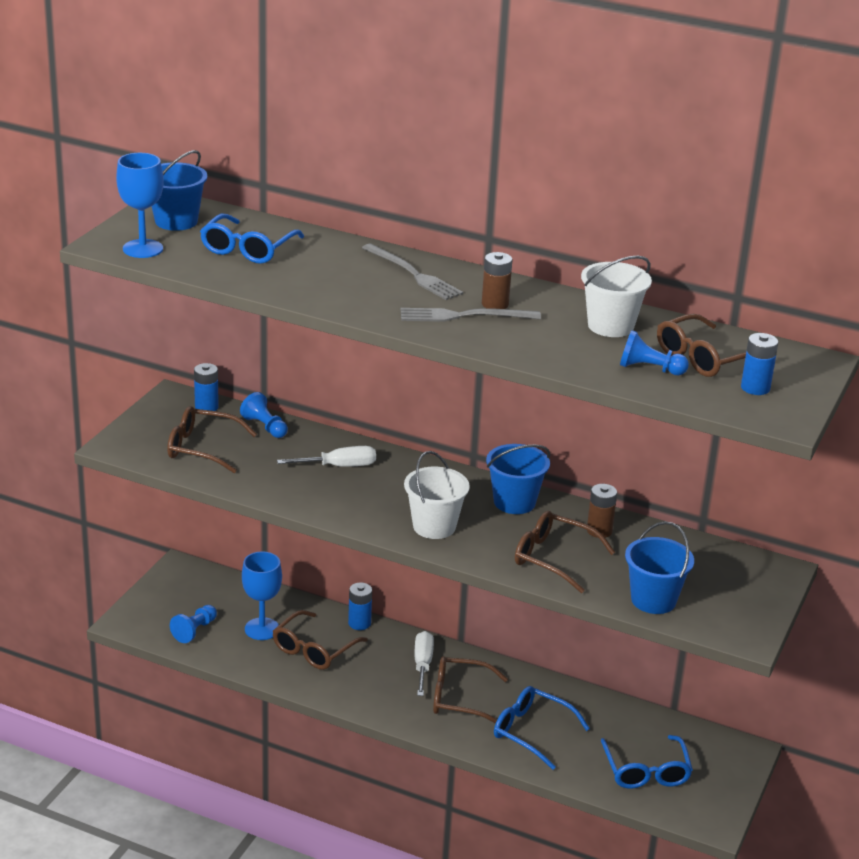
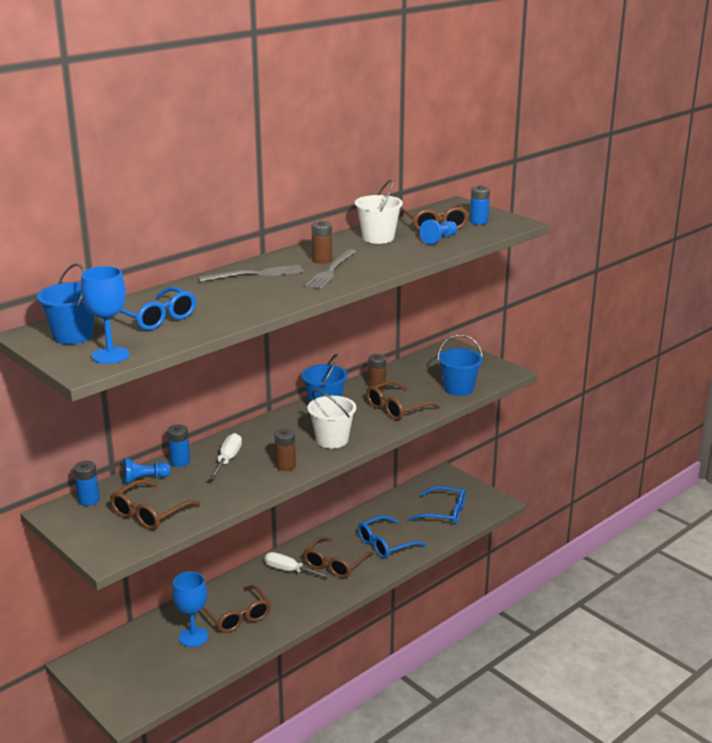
camera: 65 degrees left, 5 degrees down
blue pawn [170,605,217,643] -> none
blue battery [348,582,372,630] -> blue battery moved to [167,424,190,467]
none -> brown battery [274,428,296,471]

